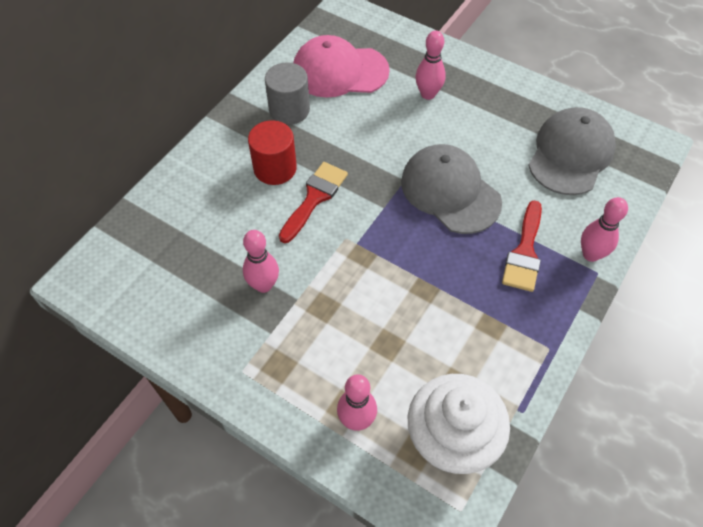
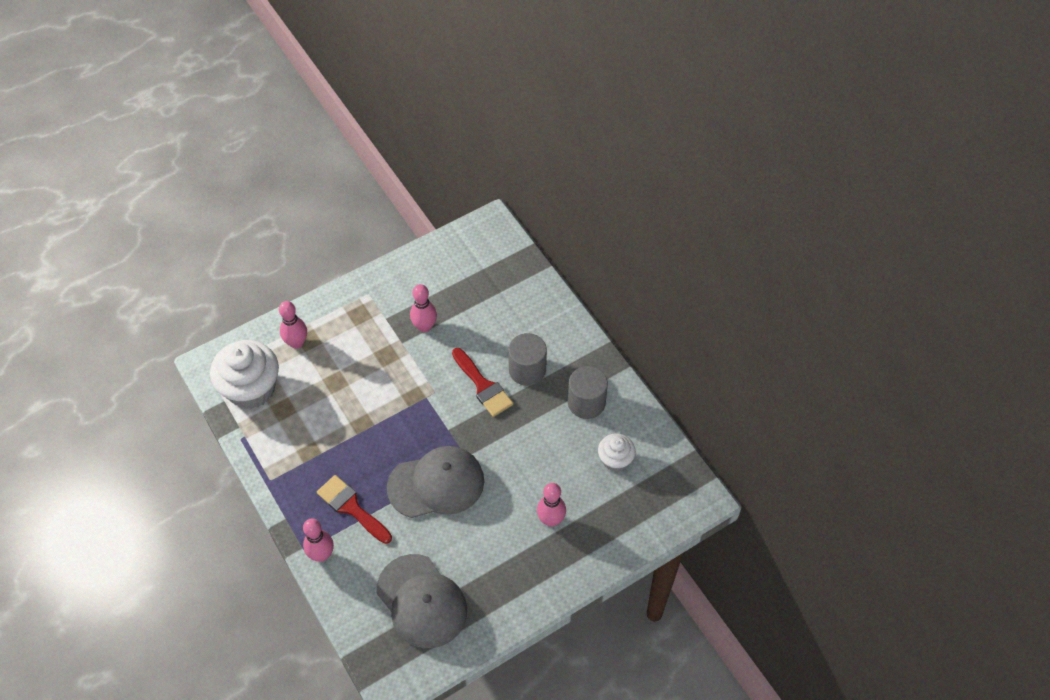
camera: 115 degrees right, 0 degrees up
red cylinder [248,120,297,185] -> grey cylinder [508,333,547,386]
pink cap [293,35,390,98] -> white cupcake [598,433,636,472]

